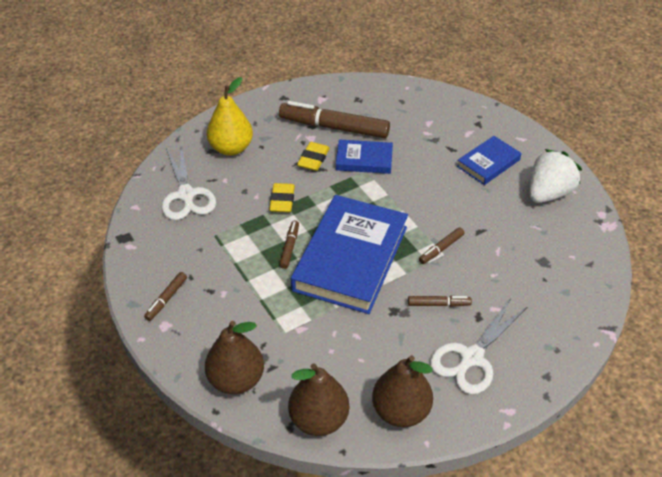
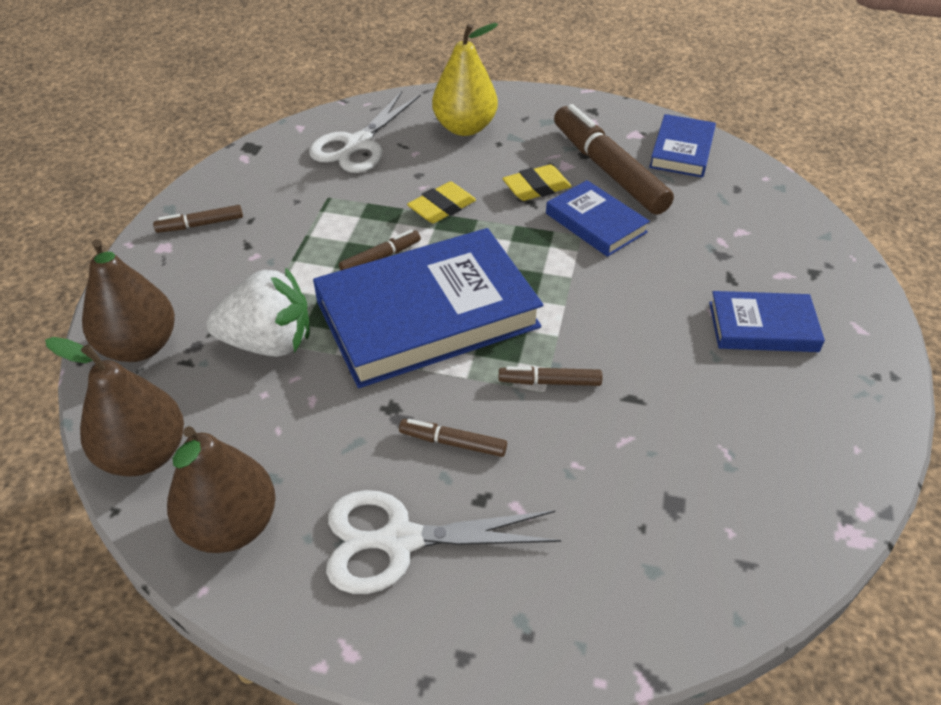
camera: 45 degrees right, 0 degrees up
brown marker [408,296,472,307] -> brown marker turned 150 degrees clockwise [399,419,507,457]
white strawberry [529,149,582,203] -> white strawberry moved to [206,267,310,357]
none -> blue book [649,114,716,178]

